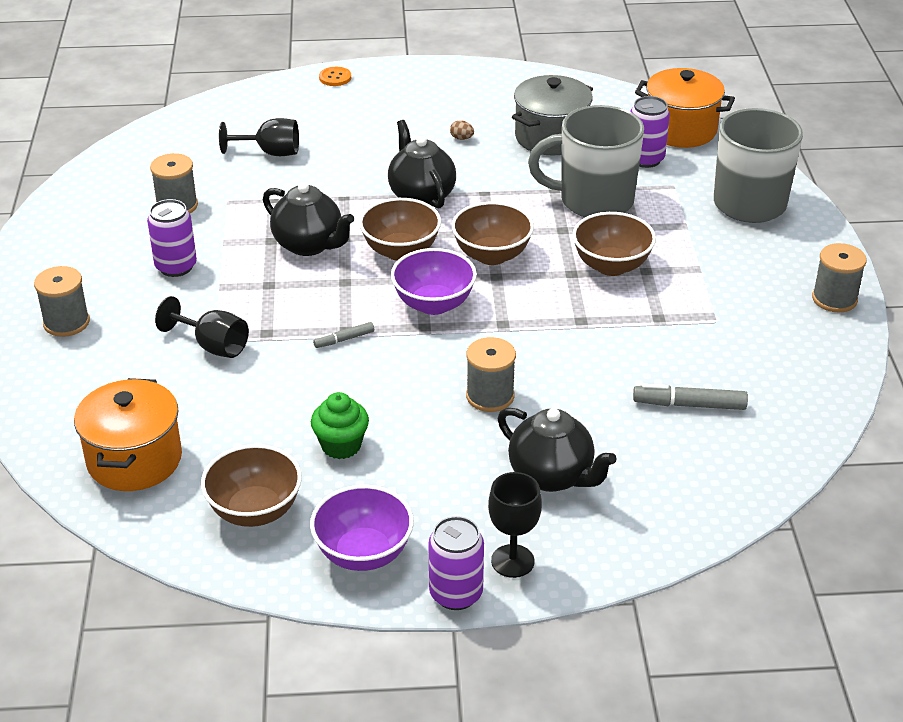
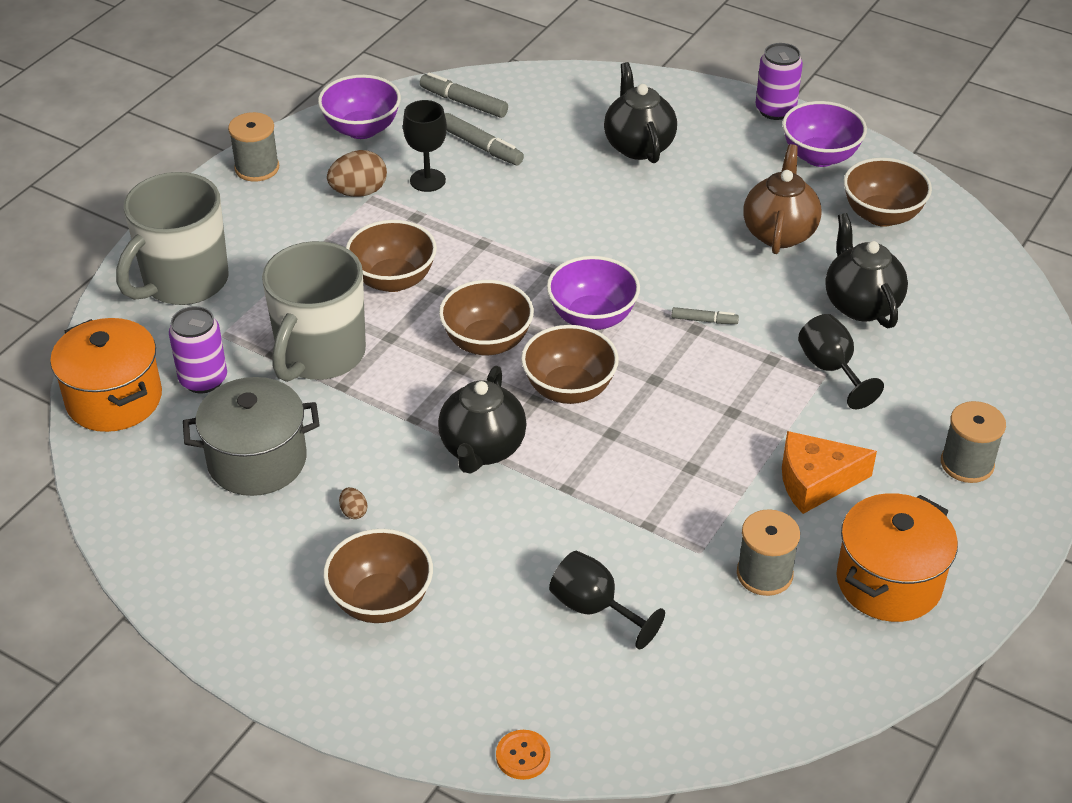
camera: 145 degrees left, 5 degrees up
orange pot [74,378,182,491] -> orange pot moved to [837,493,958,622]
purple can [147,199,197,277] -> orange cheese [782,431,877,514]
black teapot [263,182,354,256] -> black teapot moved to [825,213,908,328]
green cupcake [311,392,369,459] -> brown teapot [743,144,821,254]
orange button [319,67,351,86] -> orange button moved to [496,730,550,780]
grey spool [466,337,516,412] -> none
black goblet [488,472,542,578] -> black goblet moved to [403,100,447,192]
grey mug [528,105,644,217] -> grey mug turned 75 degrees clockwise [262,241,366,382]
none -> purple bowl [318,75,401,139]
none -> brown bowl [323,529,433,623]
none -> brown egg [327,150,387,197]
none -> grey marker [420,72,508,118]

